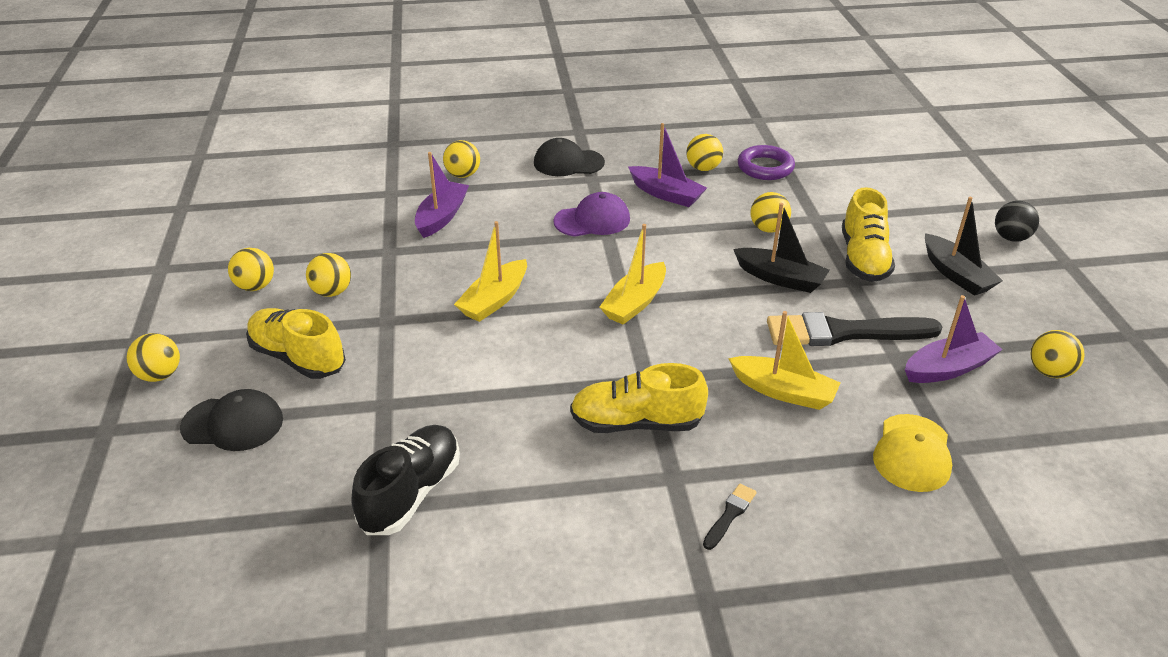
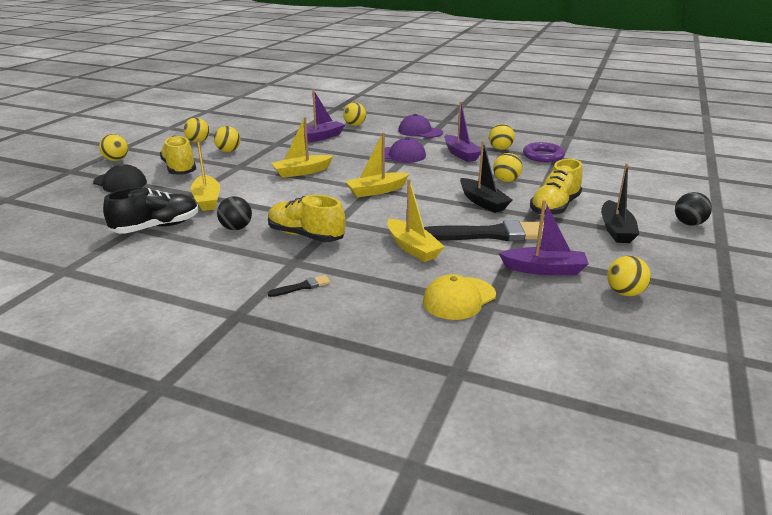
camera: 30 degrees right, 10 degrees down
black cap [534,138,605,176] -> purple cap [398,114,443,138]
black brush [767,312,942,346] -> black brush turned 150 degrees clockwise [424,220,544,241]
none -> yellow boat [191,139,220,211]
none -> black ball [217,196,252,230]

